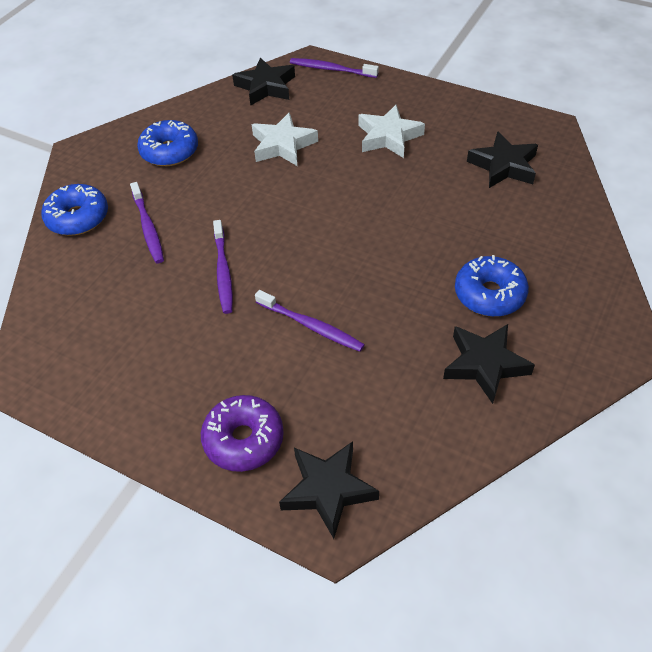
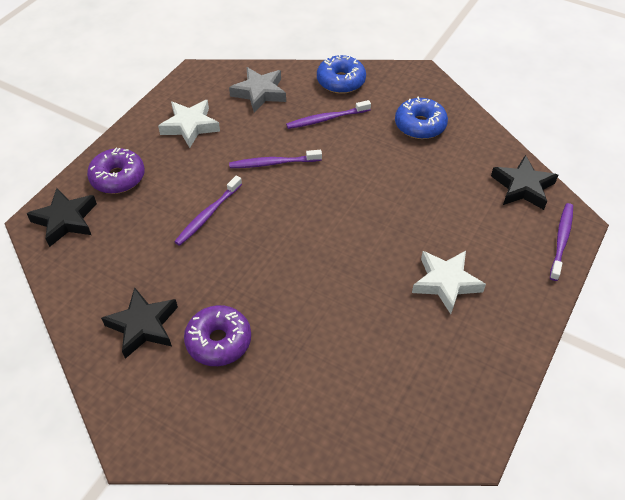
camera: 90 degrees right, 0 degrees up
white star [252,112,318,166] -> white star moved to [158,100,220,148]
blue donut [455,255,529,317] -> purple donut [184,305,251,366]
black star [467,131,538,188] -> none
none -> grey star [229,67,286,113]

